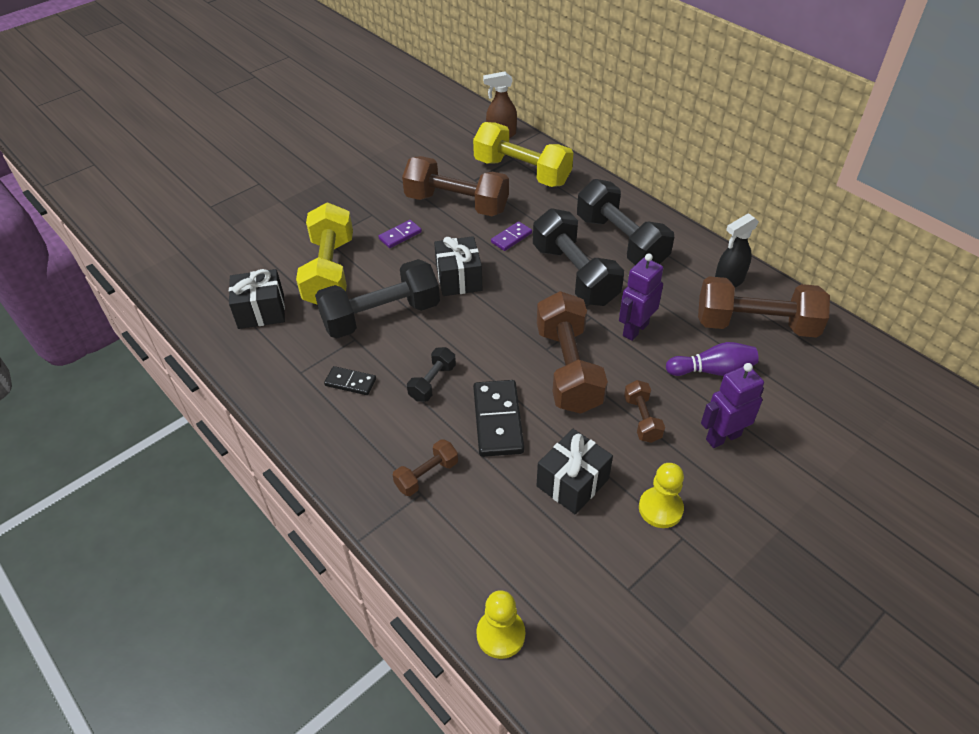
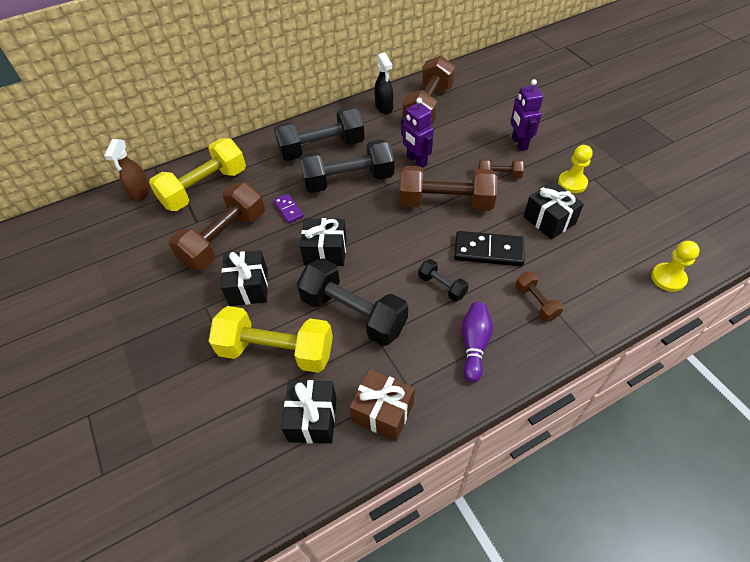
camera: 75 degrees left, 5 degrees up
black dumbbell [315,259,440,338] -> black dumbbell turned 45 degrees counterclockwise [297,258,408,346]
black domino [324,366,376,395] -> none
purple domino [378,220,422,248] -> black gift [221,250,268,306]
purple bowling pin [666,342,759,376] -> purple bowling pin moved to [461,302,493,382]
none -> brown gift [349,369,415,441]

